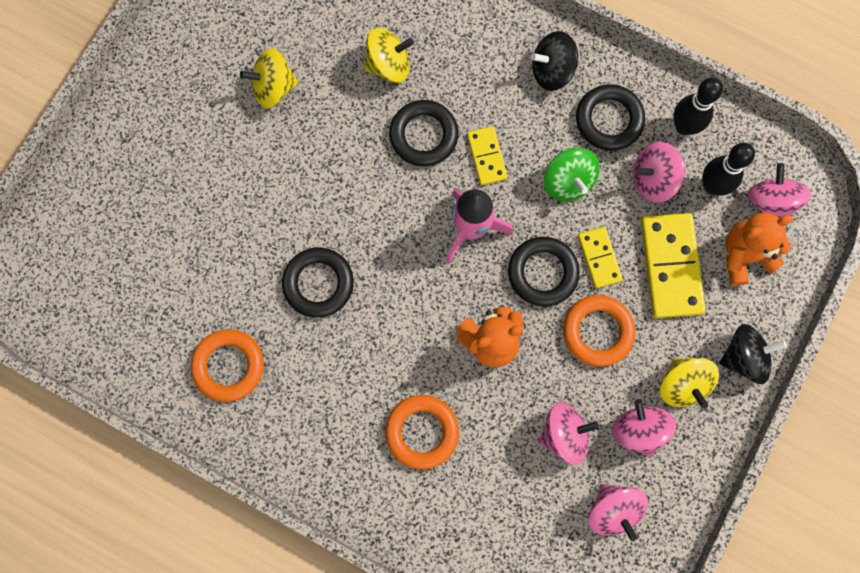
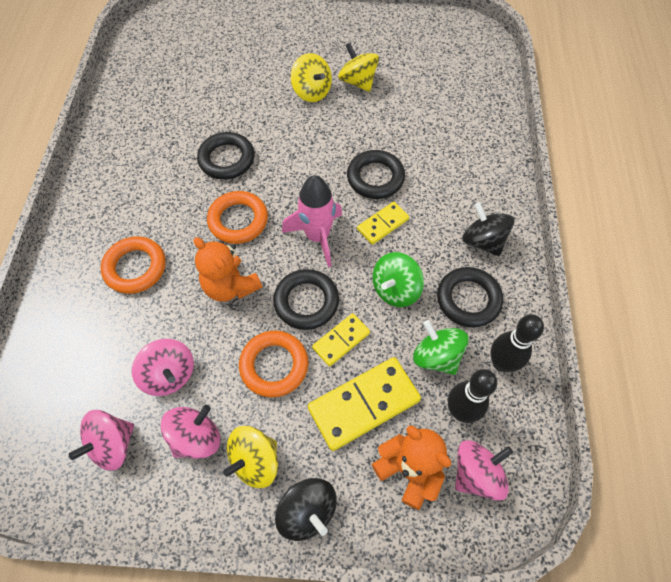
camera: 65 degrees right, 15 degrees down
orange ring [191,329,264,402] -> orange ring moved to [207,191,268,244]
yellow spinning top [364,28,414,83] -> yellow spinning top moved to [291,53,332,102]
pink spinning top [633,142,685,202] -> green spinning top [413,320,469,375]

